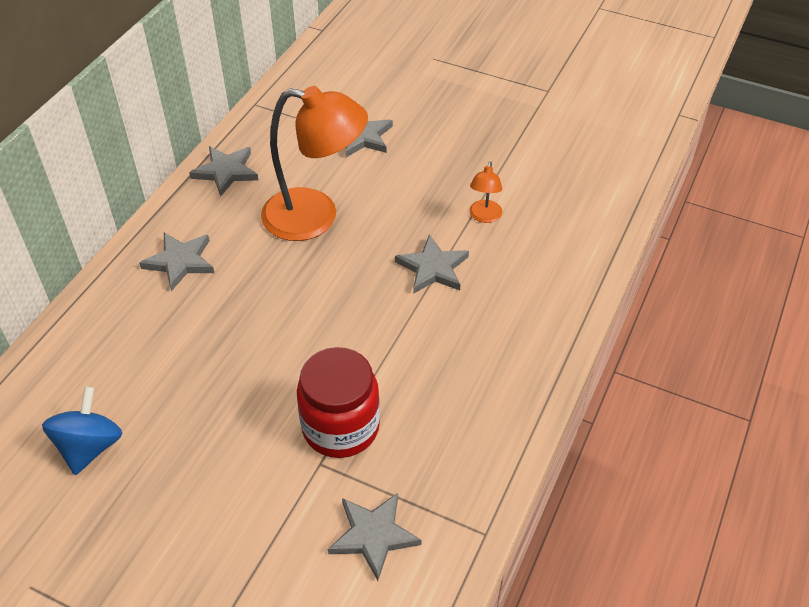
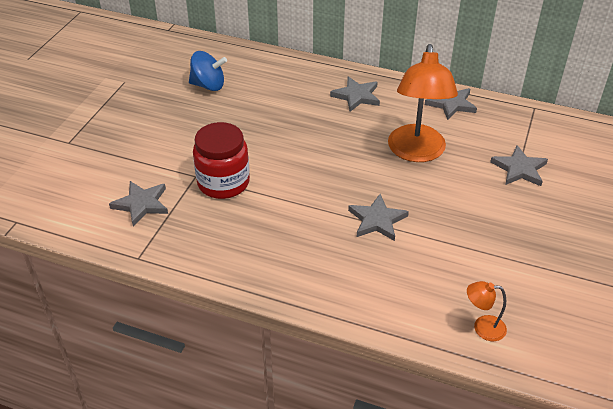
camera: 85 degrees right, 5 degrees down
orange lamp [469,161,502,223] -> orange lamp moved to [467,281,507,341]

